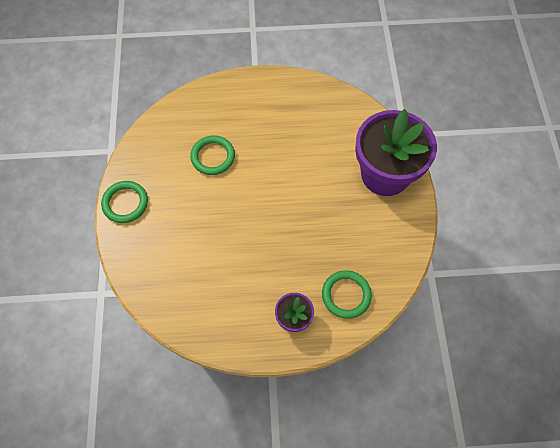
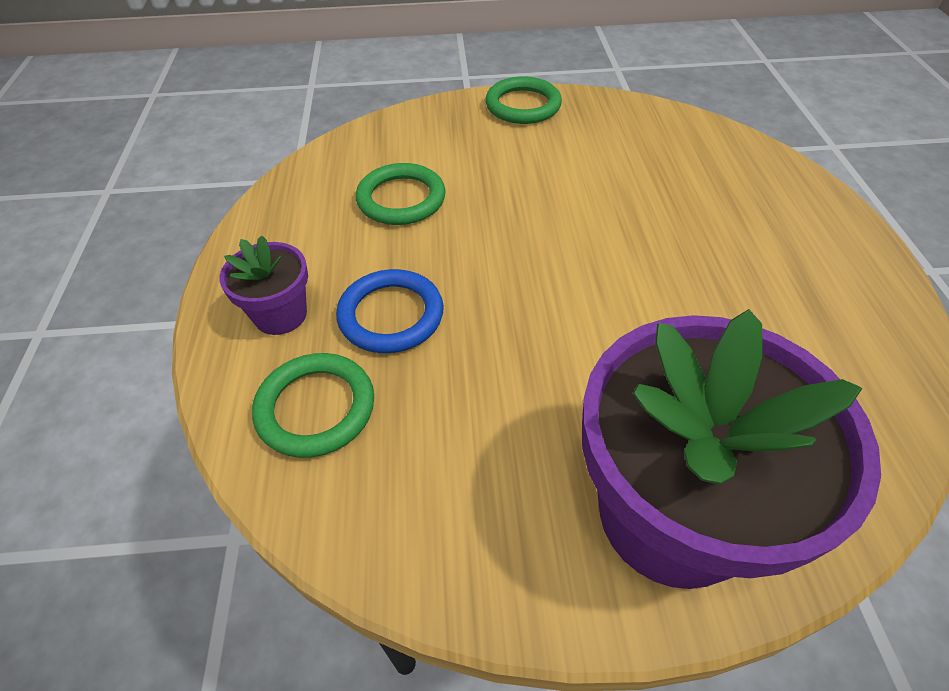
camera: 90 degrees right, 15 degrees down
green ring [190,135,235,175] -> green ring moved to [356,163,446,225]
none -> blue ring [336,269,444,353]

